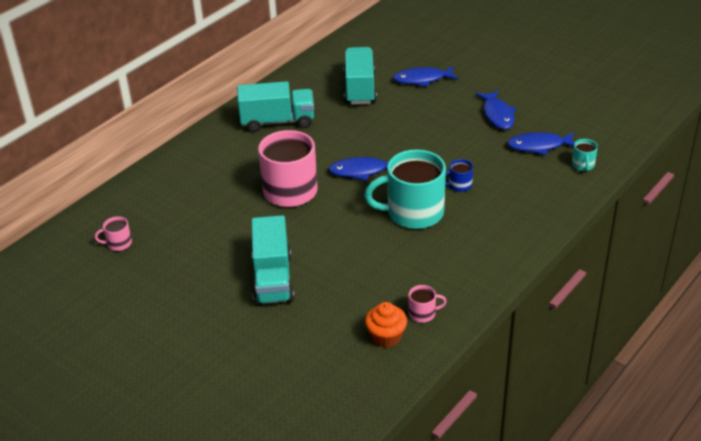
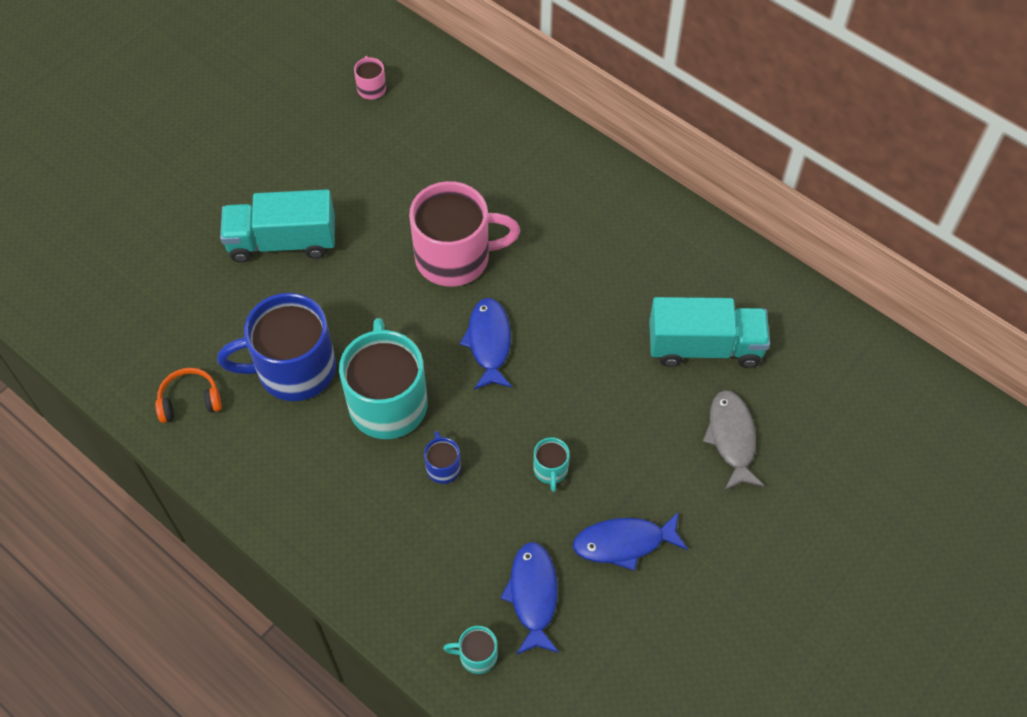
camera: 90 degrees right, 20 degrees up
turquoise truck [237,81,314,132] -> none
orange cupcake [365,302,407,348] -> none
blue fish [393,66,458,87] -> grey fish [703,390,764,490]
pink mug [409,285,447,323] -> orange headphones [155,368,222,423]
none -> blue mug [217,293,336,401]
none -> turquoise mug [533,437,570,492]

